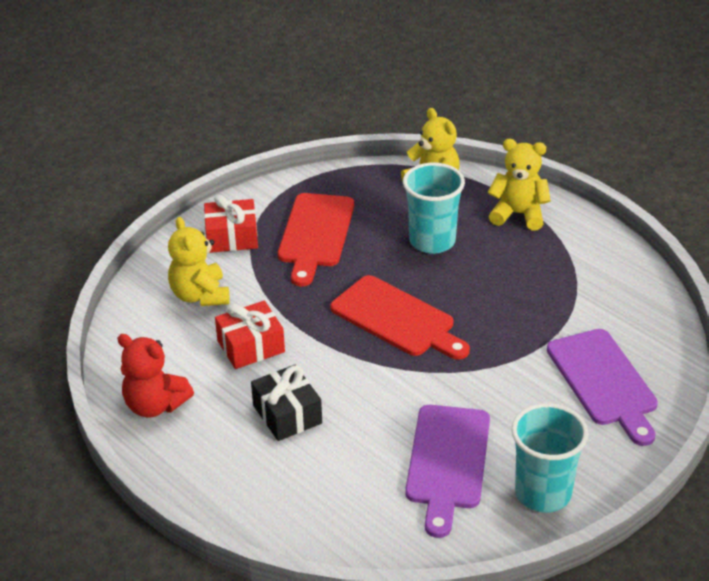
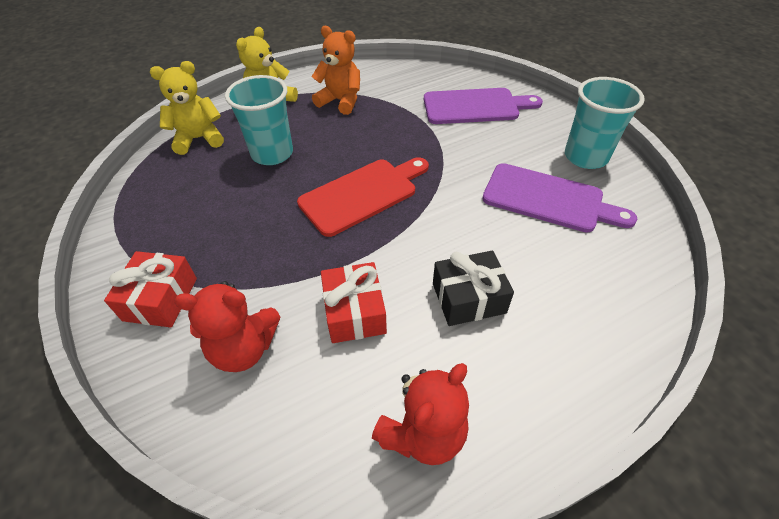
camera: 75 degrees left, 10 degrees up
yellow teddy bear [168,217,230,306] -> red teddy bear [174,281,281,372]
red cutting board [278,193,354,286] -> none
none -> orange teddy bear [311,26,360,115]

